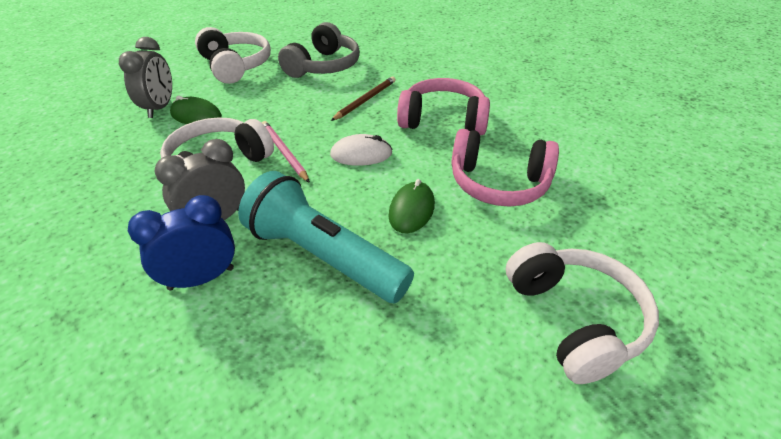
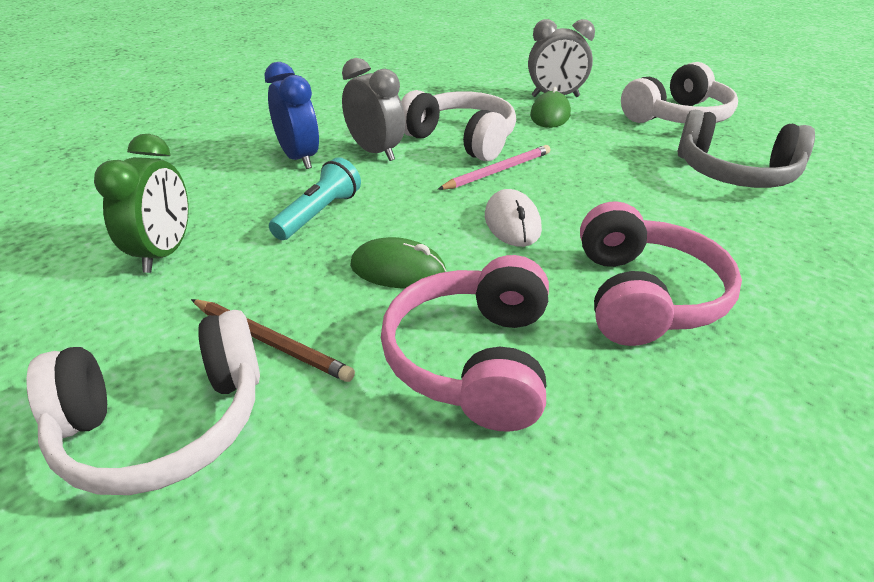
camera: 85 degrees right, 5 degrees down
turquoise flashlight [238,171,414,303] -> turquoise flashlight [269,157,361,240], size x0.55
brown pencil [331,76,396,121] -> brown pencil moved to [191,299,355,382]
none -> green clock [94,134,189,273]

